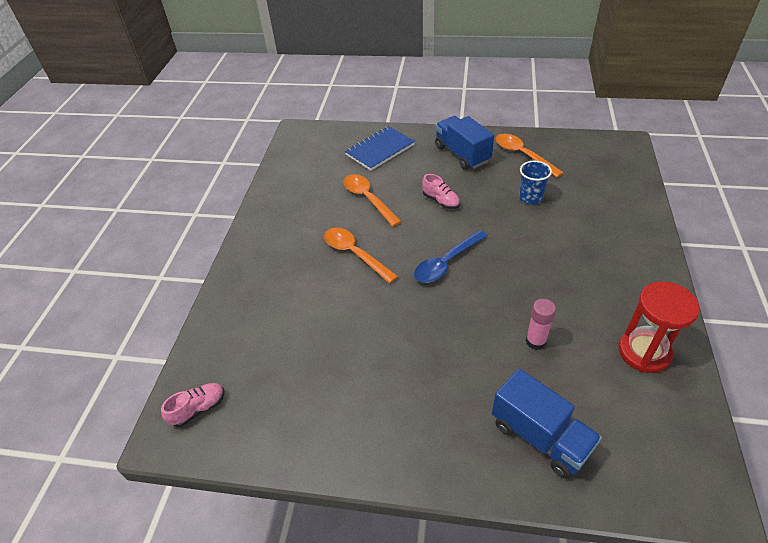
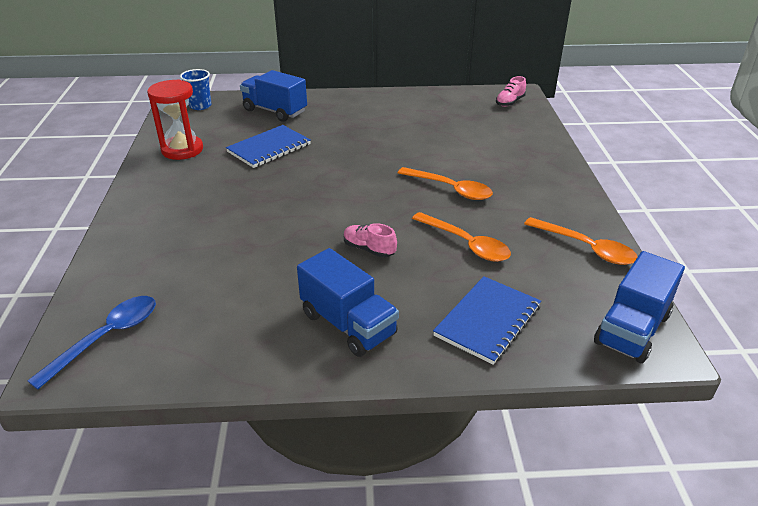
camera: 165 degrees right, 10 degrees down
blue spoon [414,230,488,283] -> blue spoon moved to [27,296,156,390]
orange spoon [496,134,564,177] -> orange spoon moved to [524,217,637,265]
blue cup [519,161,552,205] -> blue cup moved to [180,69,212,110]
pink glue stick [526,299,556,350] -> blue notebook [226,125,311,168]
none -> blue truck [594,251,685,363]

